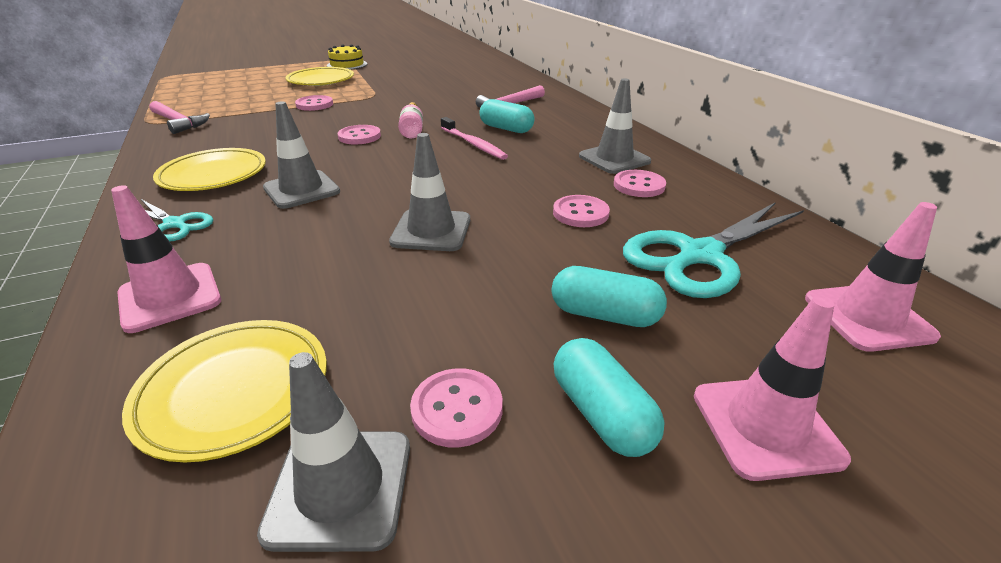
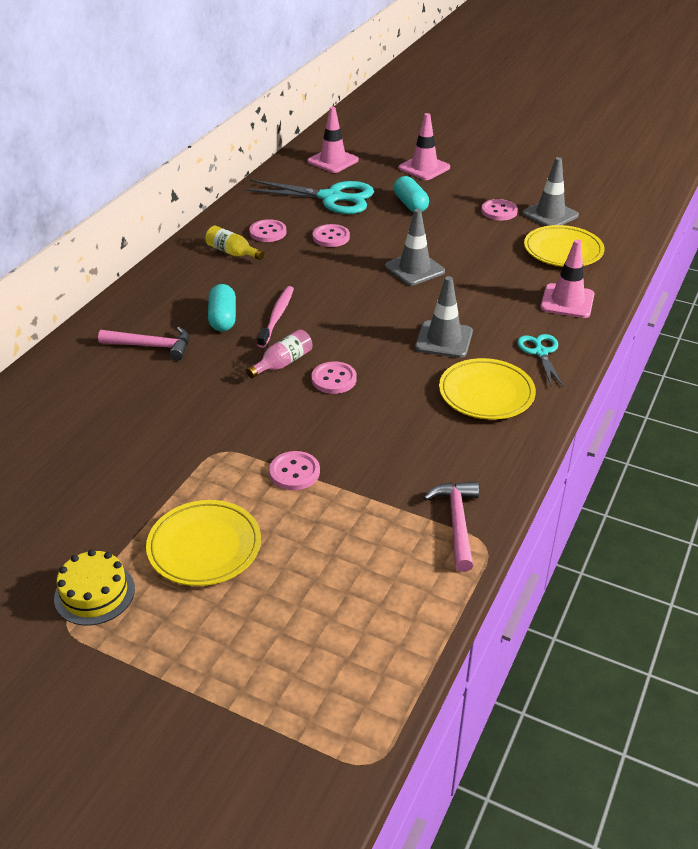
camera: 130 degrees left, 5 degrees up
turquoise capsule [554,338,665,457] -> none
grey traffic cone [579,78,651,174] -> yellow bottle [205,226,264,260]

